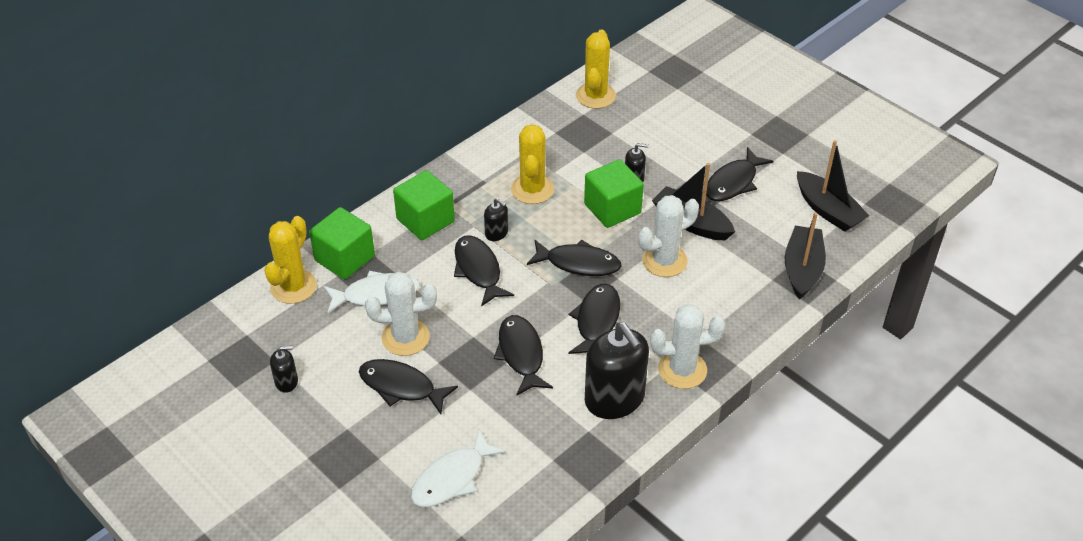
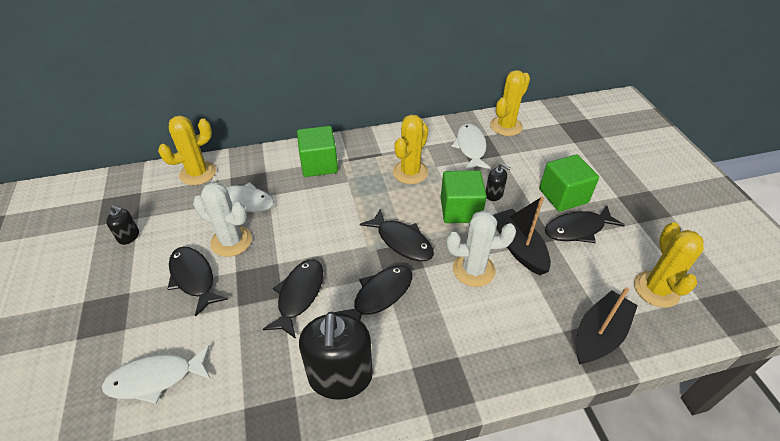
camera: 30 degrees right, 0 degrees up
green cube [309,207,375,279] -> green cube moved to [539,155,599,212]
black fish [454,235,514,307] -> none
black soap dispenser [484,198,508,241] -> none
white cactus [650,304,725,389] -> none
black boat [797,140,869,232] -> yellow cactus [634,222,704,308]
none -> white fish [451,123,491,170]

